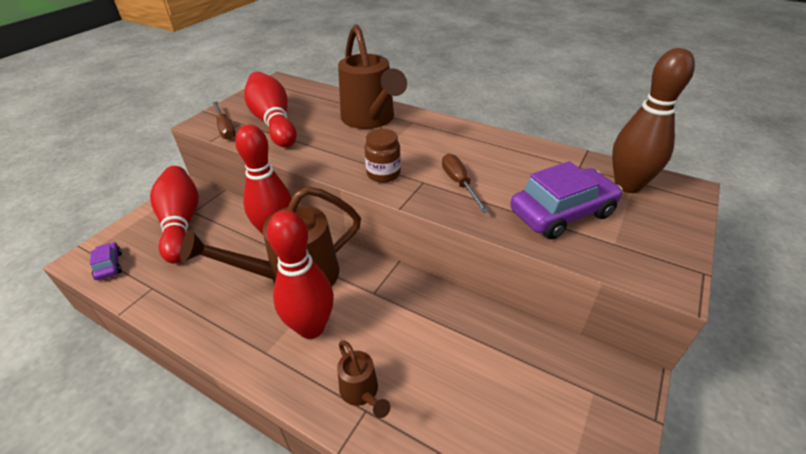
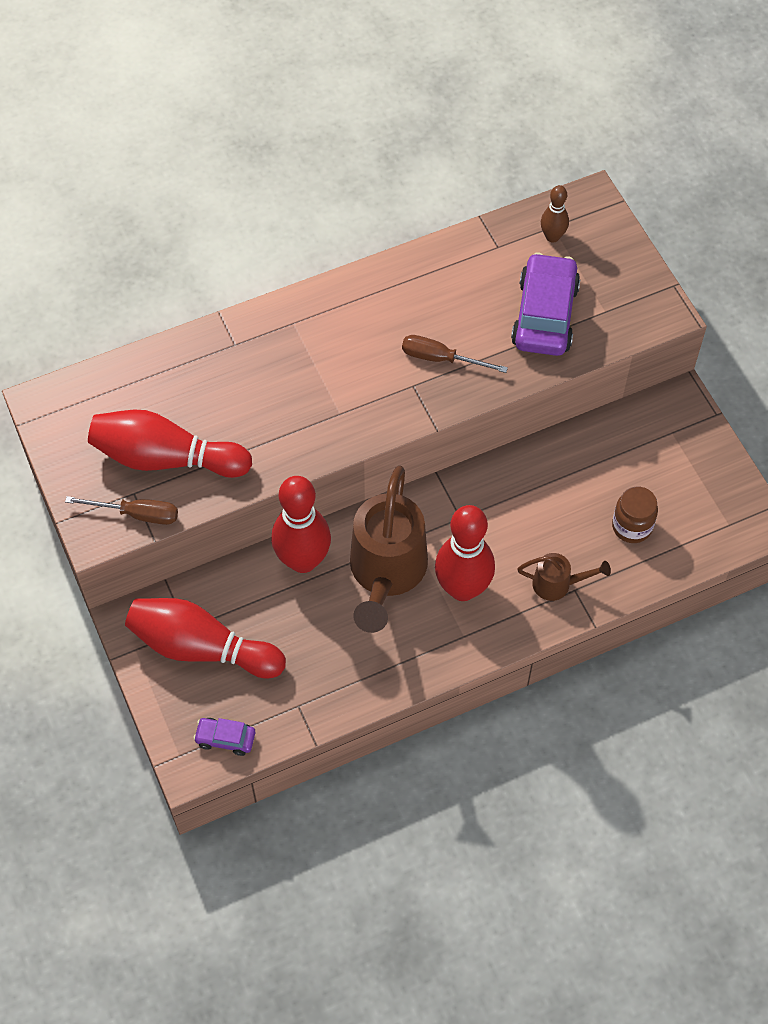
camera: 55 degrees left, 20 degrees up
brown watering can [338,24,407,129] -> none
brown jar [364,129,401,183] -> brown jar moved to [612,487,658,543]
brown bowling pin [612,48,695,193] -> brown bowling pin [541,185,569,242], size x0.51

